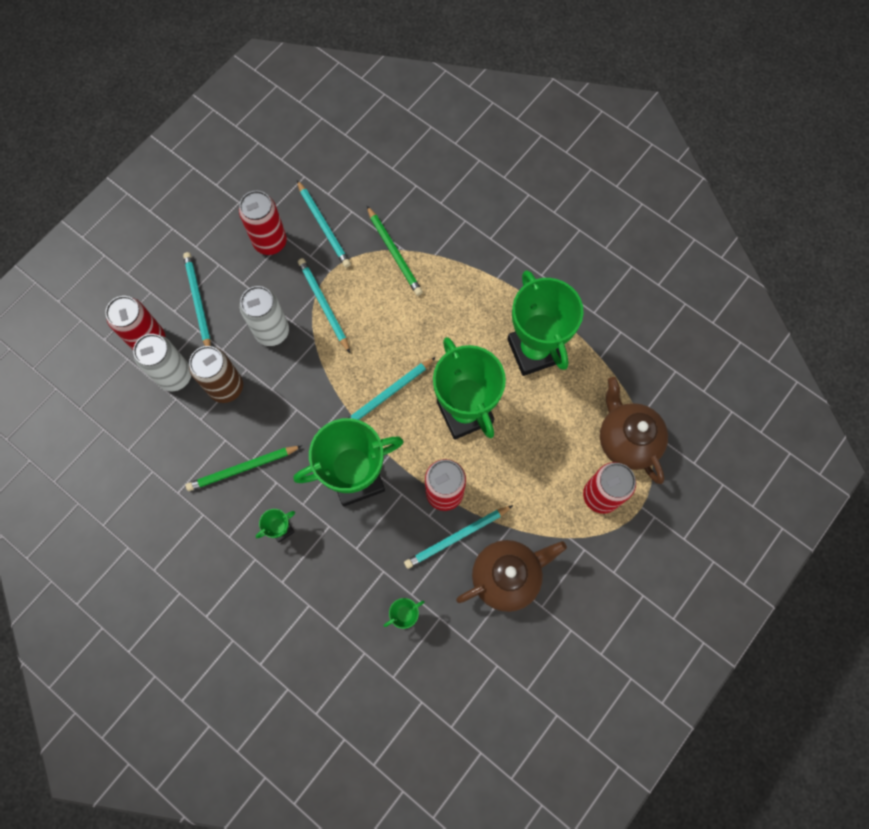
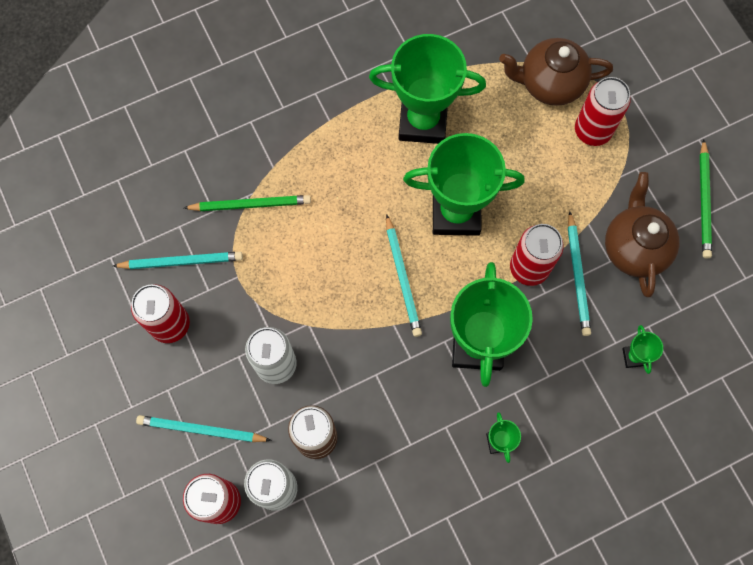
camera: 65 degrees left, 0 degrees up
green pencil [186,446,302,491] -> green pencil moved to [700,139,712,259]
turquoise pencil [298,258,350,353] -> none

